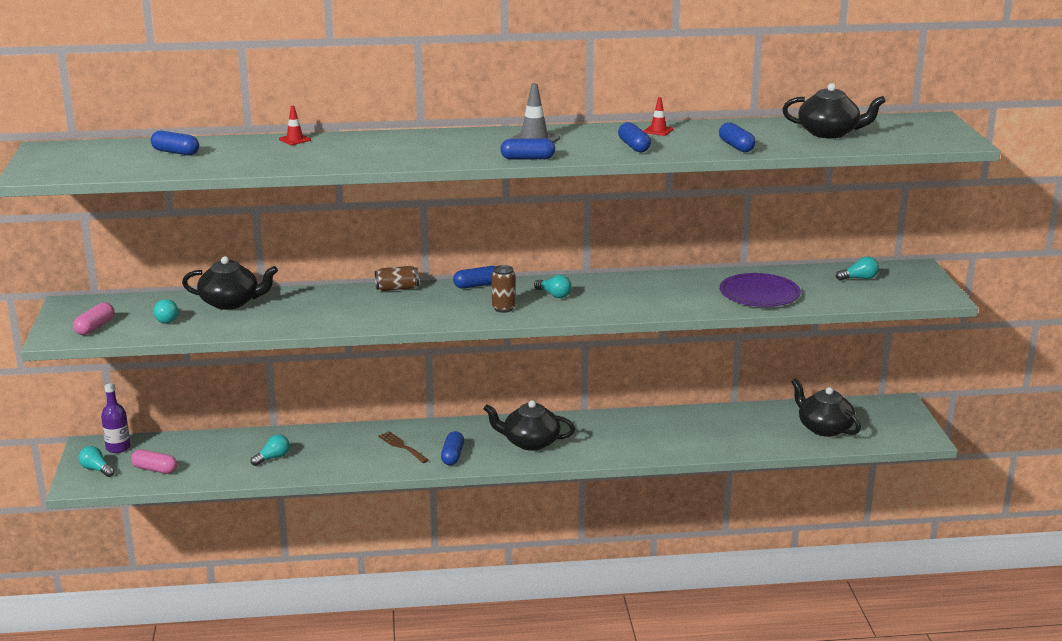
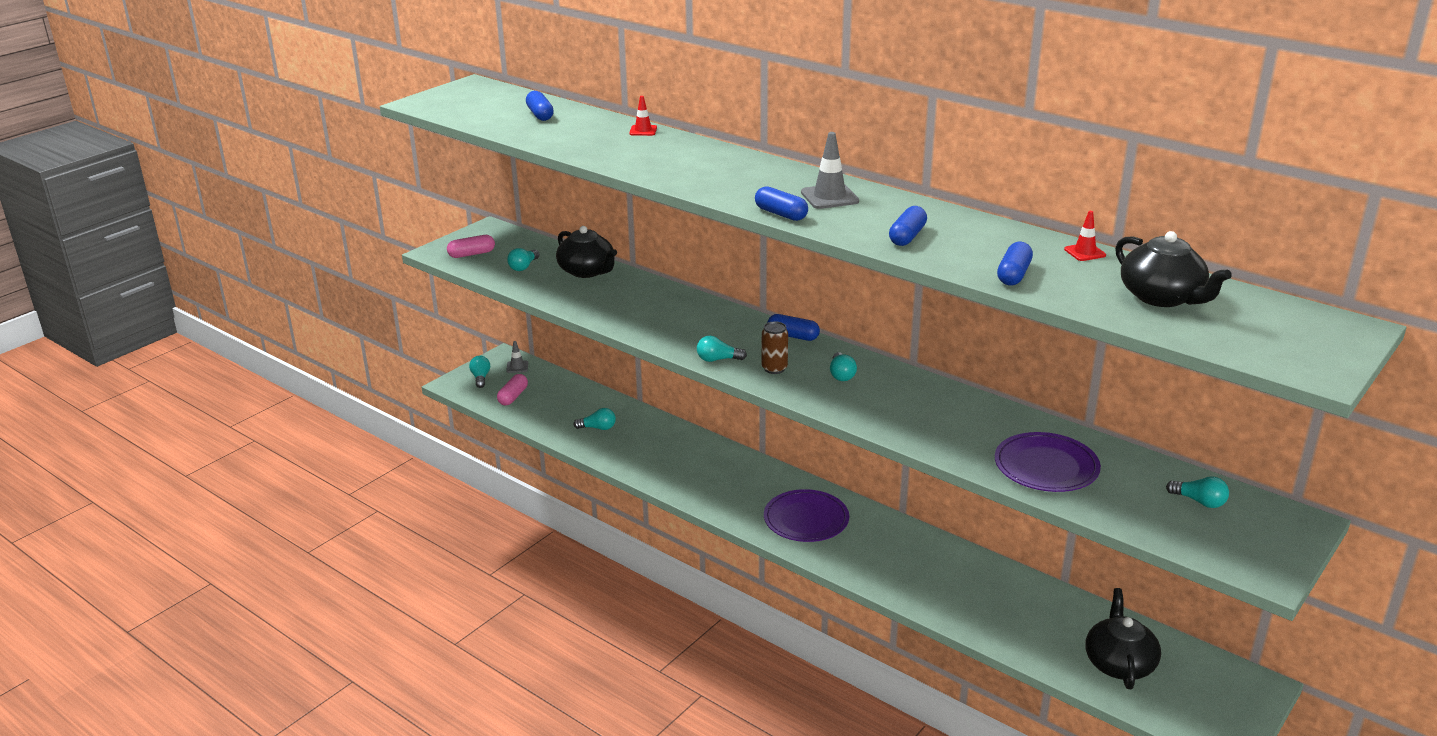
camera: 45 degrees right, 5 degrees up
purple bottle [101,383,130,453] -> grey traffic cone [506,341,528,373]
pink capsule [131,450,177,474] -> pink capsule turned 45 degrees clockwise [497,374,528,405]
brown can [375,266,419,291] -> none
brown fork [378,431,429,463] -> none
blue capsule [441,431,464,465] -> none
black teapot [483,400,575,451] -> purple plate [764,489,849,542]
red traffic cone [644,97,674,136] -> red traffic cone moved to [1064,211,1106,261]
none -> turquoise light bulb [697,336,747,362]

